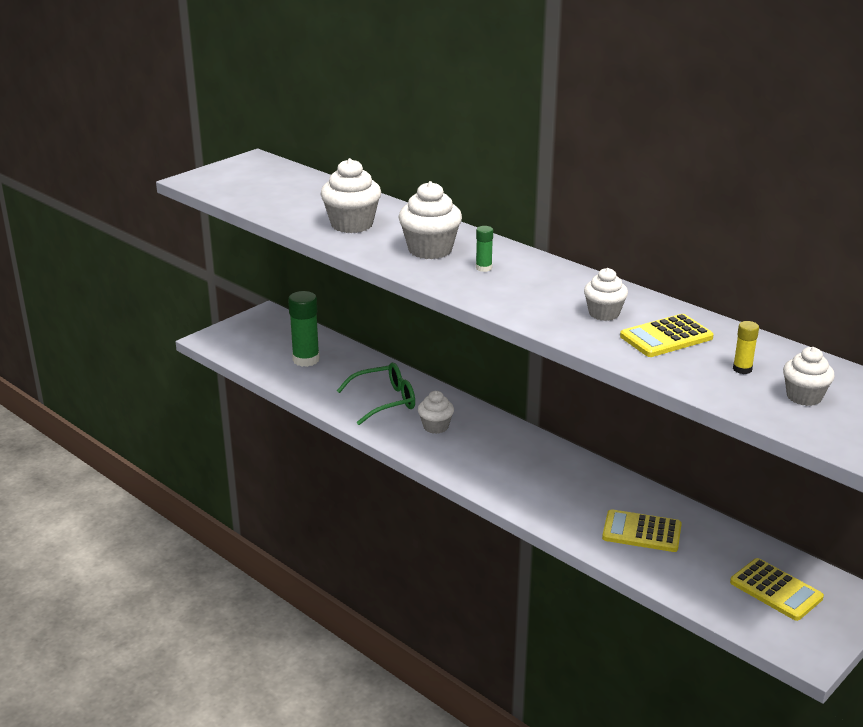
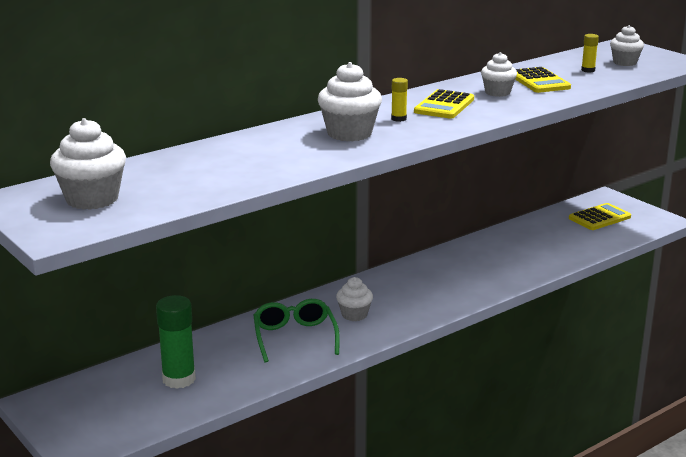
camera: 80 degrees left, 5 degrees down
white cupcake [321,158,381,233] -> white cupcake moved to [50,118,126,210]
green glue stick [476,226,493,272] -> yellow glue stick [391,78,408,122]
yellow calculator [602,509,682,552] -> yellow calculator moved to [414,89,474,119]

